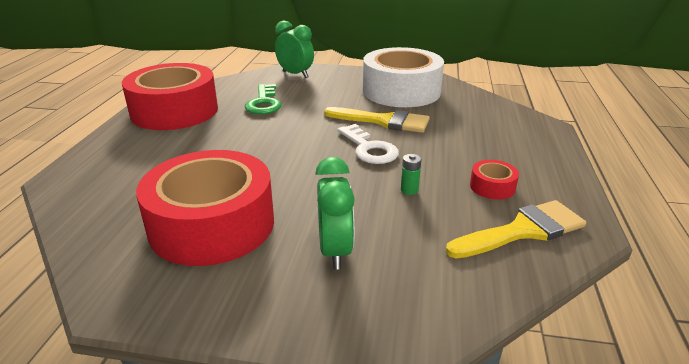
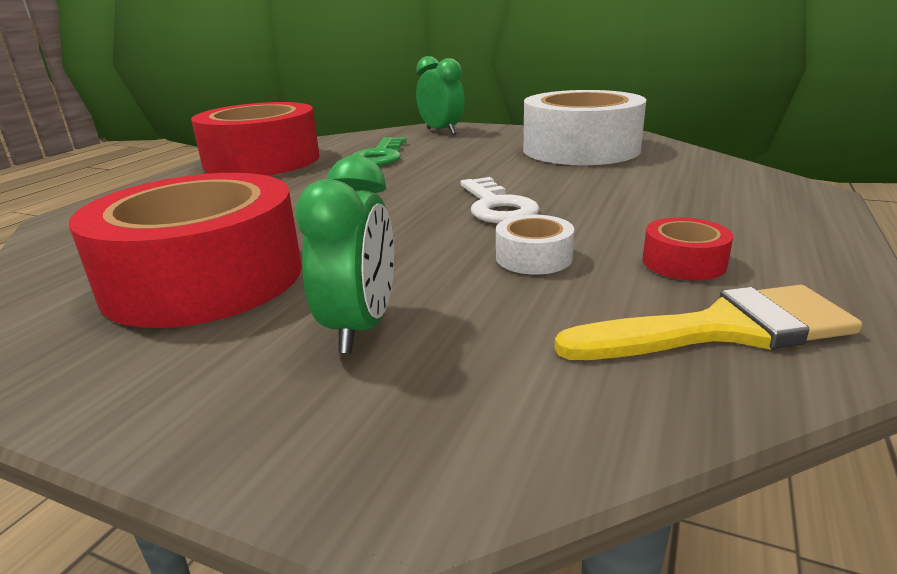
camera: 15 degrees right, 5 degrees down
yellow brush [324,107,430,133] -> none
green battery [401,154,421,195] -> white tape [496,215,574,275]

